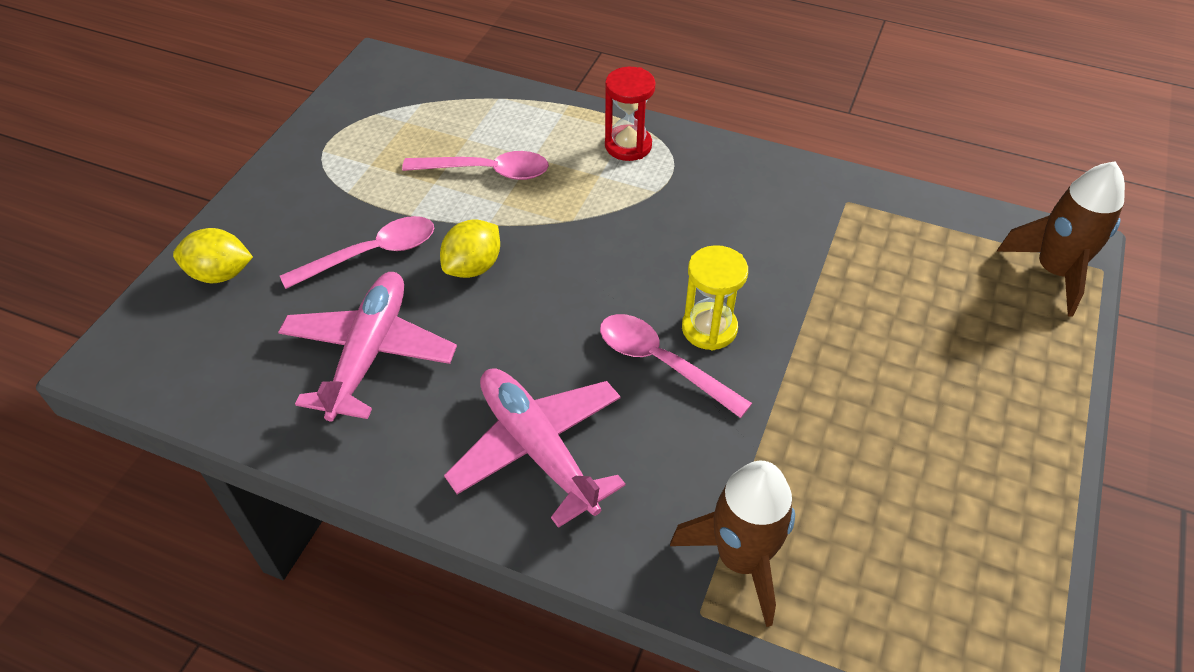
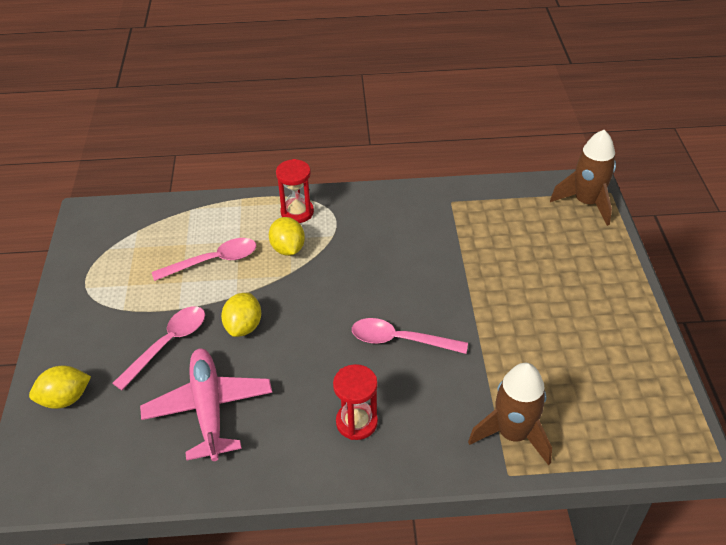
camera: 25 degrees left, 5 degrees down
pink plane [444,368,626,528] -> red hourglass [333,364,378,440]
yellow hourglass [682,245,748,351] -> none
none -> yellow lemon [269,217,305,256]

